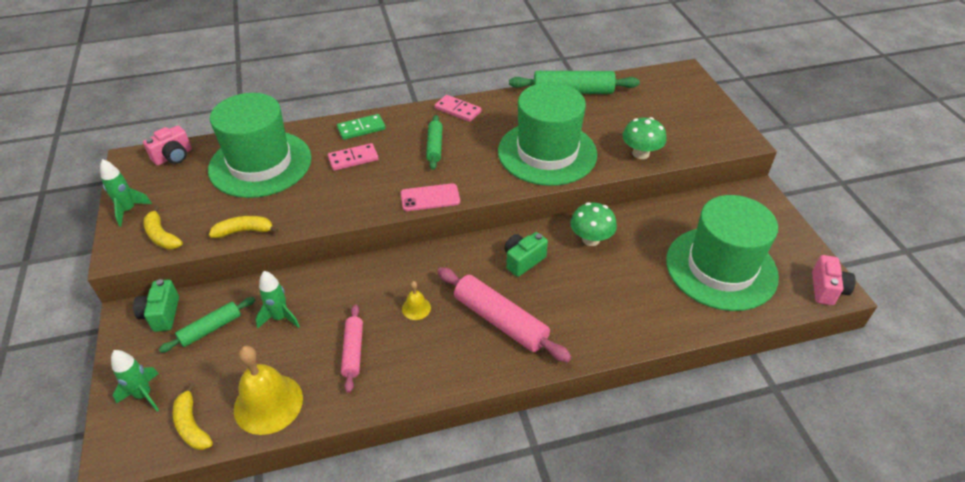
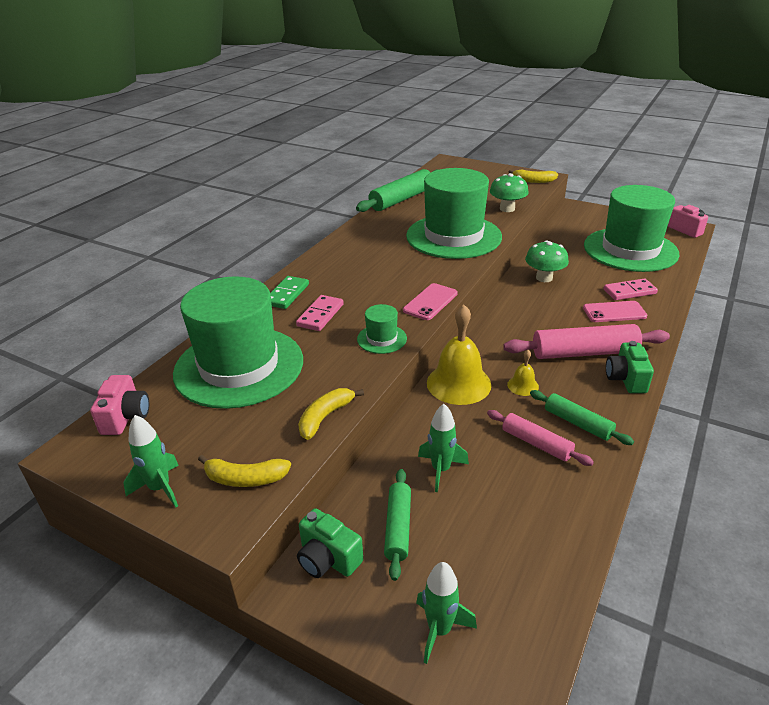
camera: 45 degrees left, 10 degrees down
yellow banana [173,383,213,450] -> yellow banana moved to [509,170,558,183]
yellow bell [234,346,303,435] -> yellow bell moved to [427,304,491,405]
green rolling pin [426,115,443,170] -> green rolling pin moved to [530,390,634,445]
pink domino [435,95,481,122] -> pink domino moved to [604,278,658,300]
green camera [504,232,548,277] -> green camera moved to [606,341,654,393]
none -> green hat [357,304,407,354]
none -> pink phone [583,301,647,322]

